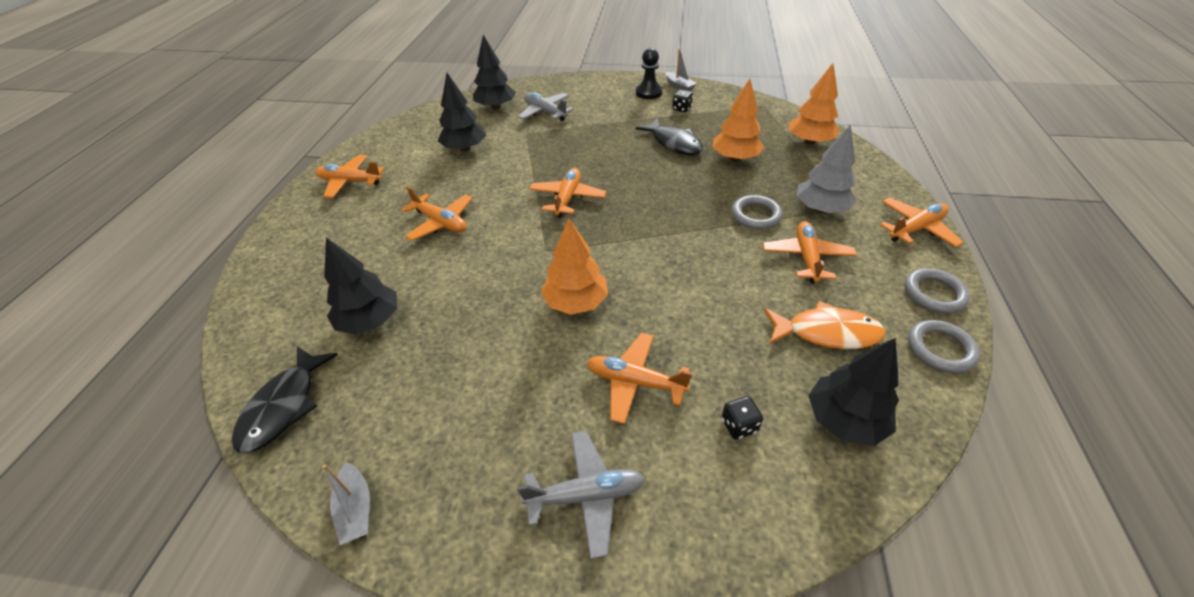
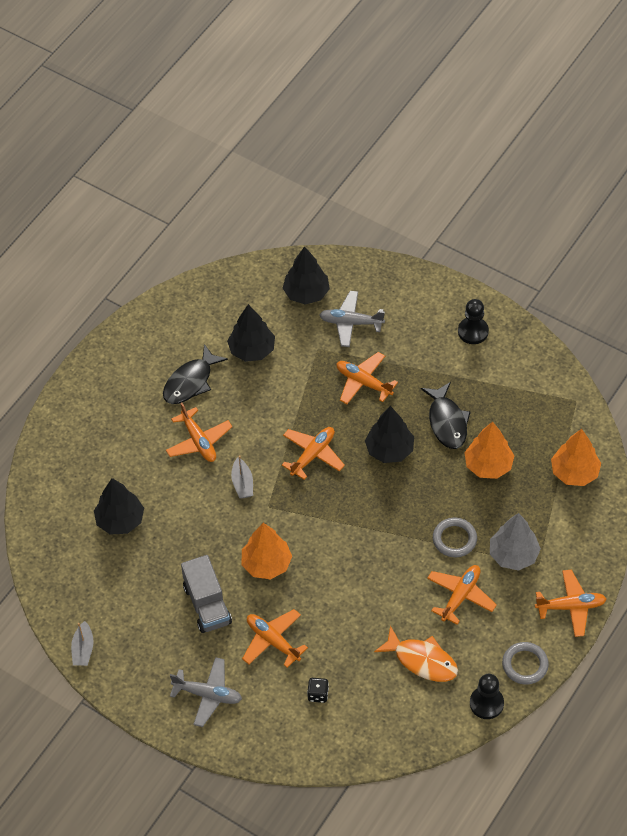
camera: 25 degrees right, 10 degrees up
black fish [232,346,338,454] -> black fish moved to [163,344,228,404]
orange plane [316,155,385,198] -> orange plane moved to [337,352,398,404]
grey plane [518,93,574,121] -> grey plane turned 60 degrees counterclockwise [319,291,385,347]
grey boat [666,48,696,91] -> grey boat moved to [231,455,253,499]
black dice [672,90,693,112] -> none
black tree [808,338,899,446] -> black tree moved to [365,406,414,463]
grey ring [908,320,980,373] -> black pawn [470,674,504,719]
none -> grey truck [181,555,232,633]

